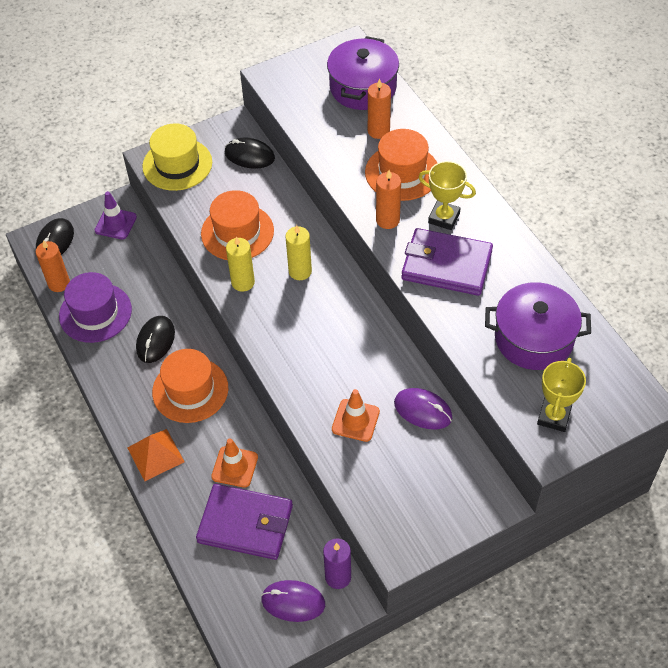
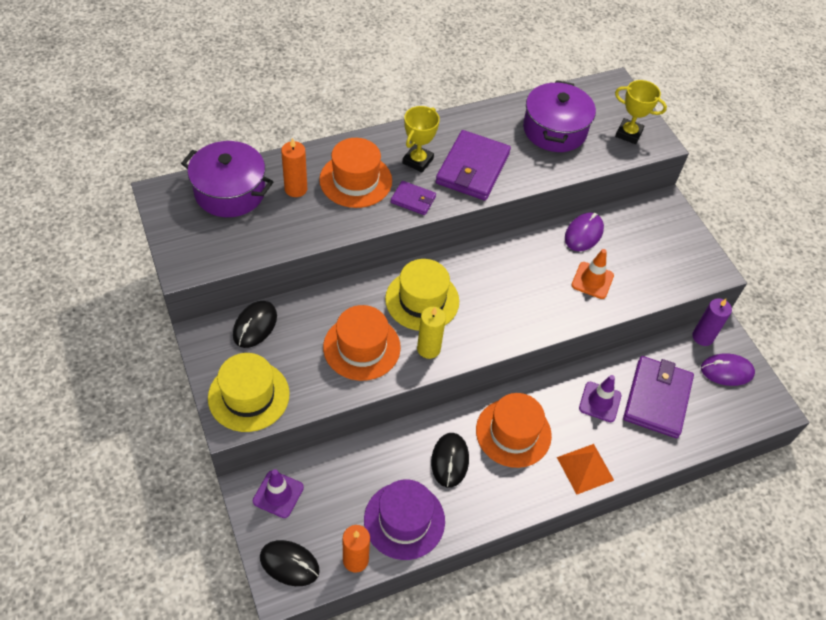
camera: 90 degrees left, 0 degrees up
black mouse [136,316,175,363] -> black mouse turned 75 degrees clockwise [431,433,469,488]
orange traffic cone [211,438,258,488] -> purple traffic cone [579,375,621,422]
purple mouse [261,580,325,622] -> purple mouse turned 75 degrees clockwise [701,353,755,386]
yellow candle [285,225,312,280] -> yellow hat [385,259,459,331]
orange candle [376,170,401,229] -> purple wallet [391,181,436,215]

